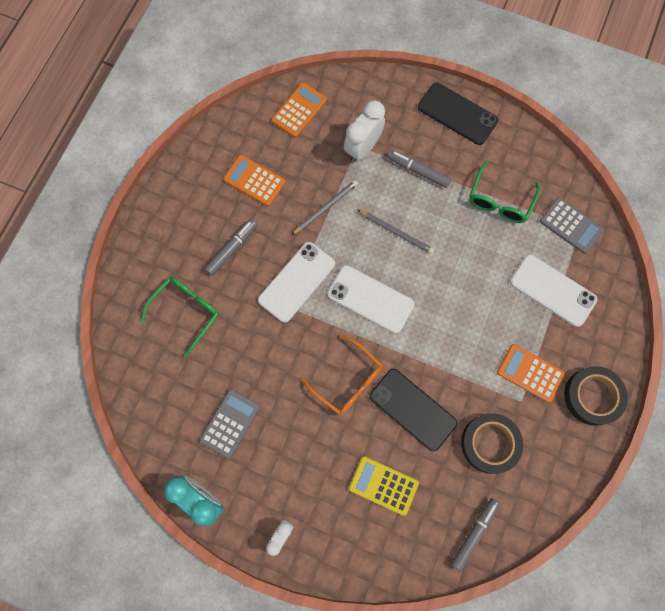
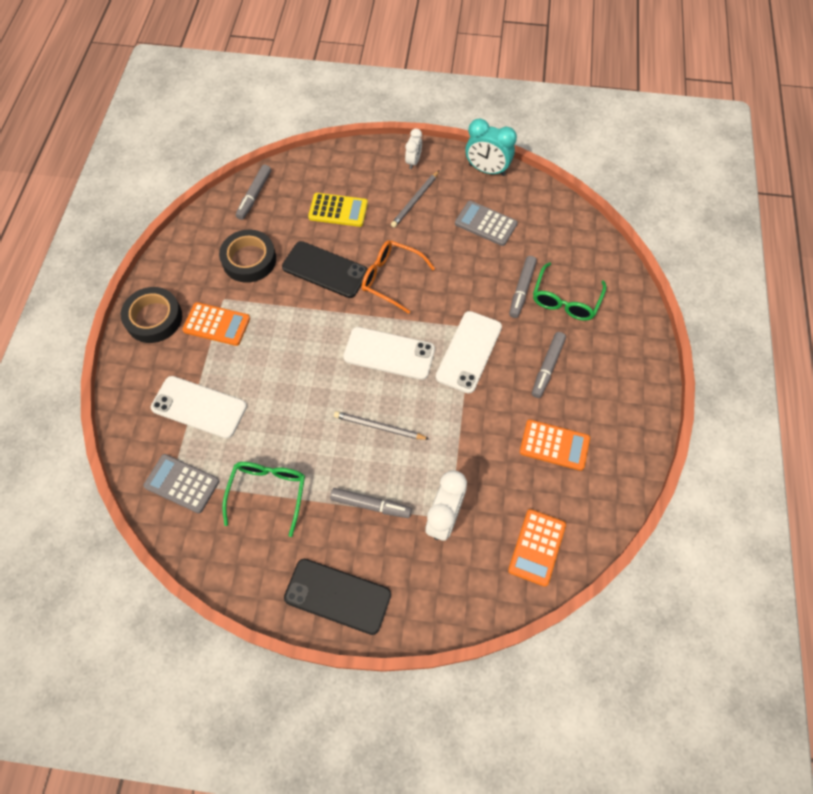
camera: 165 degrees right, 10 degrees down
grey calculator [199,389,260,459] -> grey calculator turned 105 degrees clockwise [455,201,518,246]
grey pencil [292,180,358,235] -> grey pencil moved to [391,170,439,228]
none -> grey marker [509,256,537,318]

